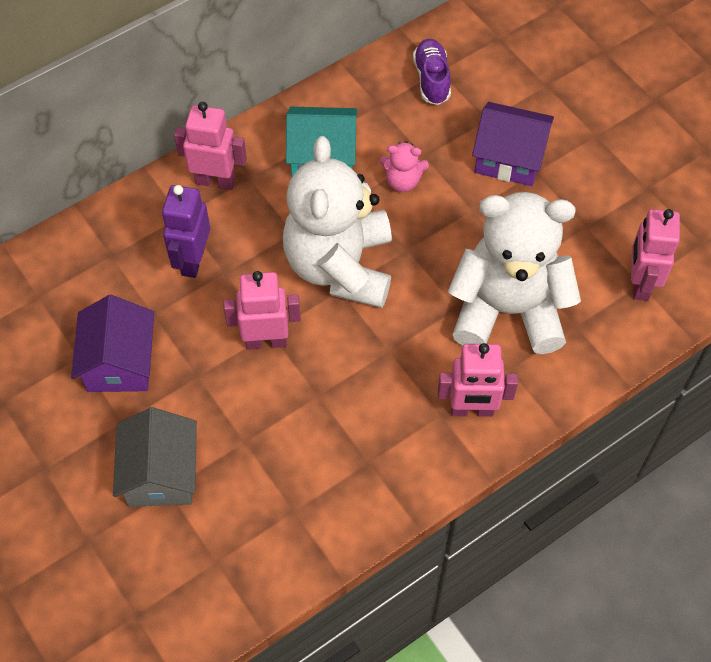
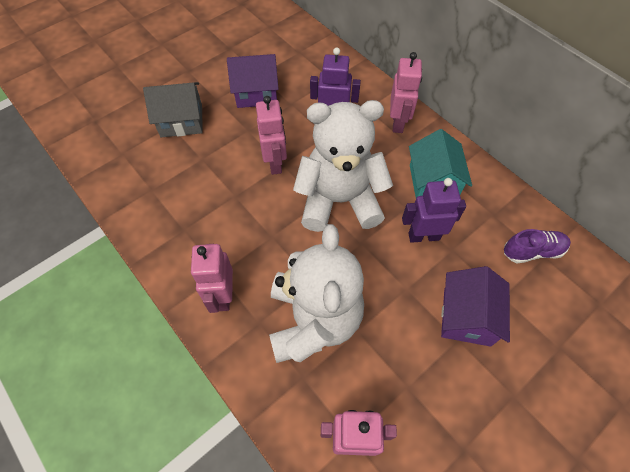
camera: 85 degrees right, 0 degrees up
pink teddy bear [380,141,429,192] -> purple robot [402,178,466,243]

